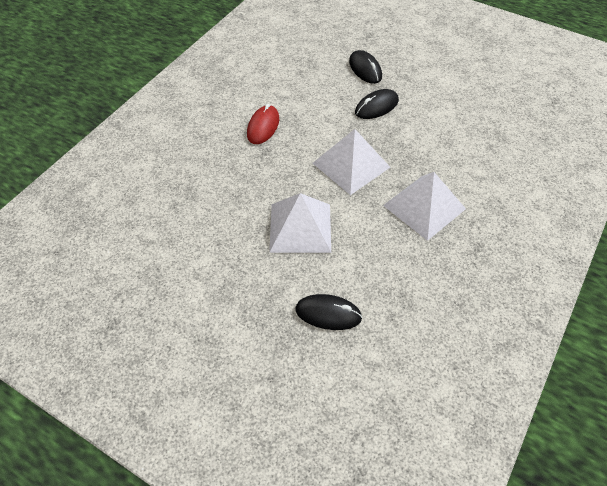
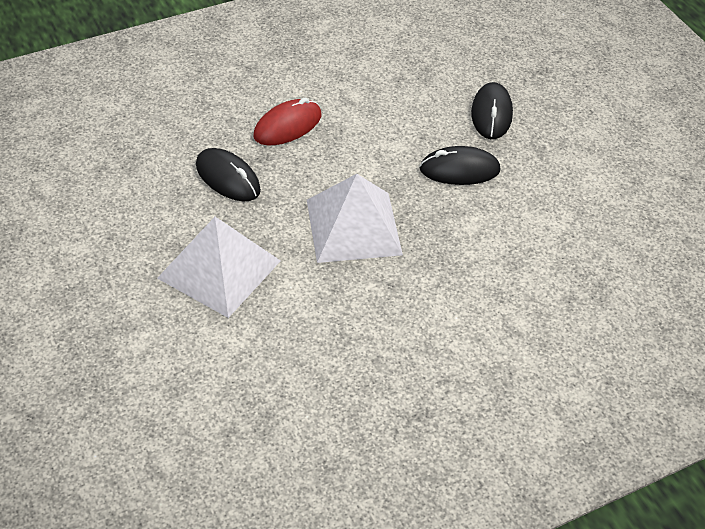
camera: 30 degrees right, 5 degrees down
black mouse [295,294,362,330] -> black mouse moved to [196,148,261,202]
white pyramid [383,172,466,241] -> none

